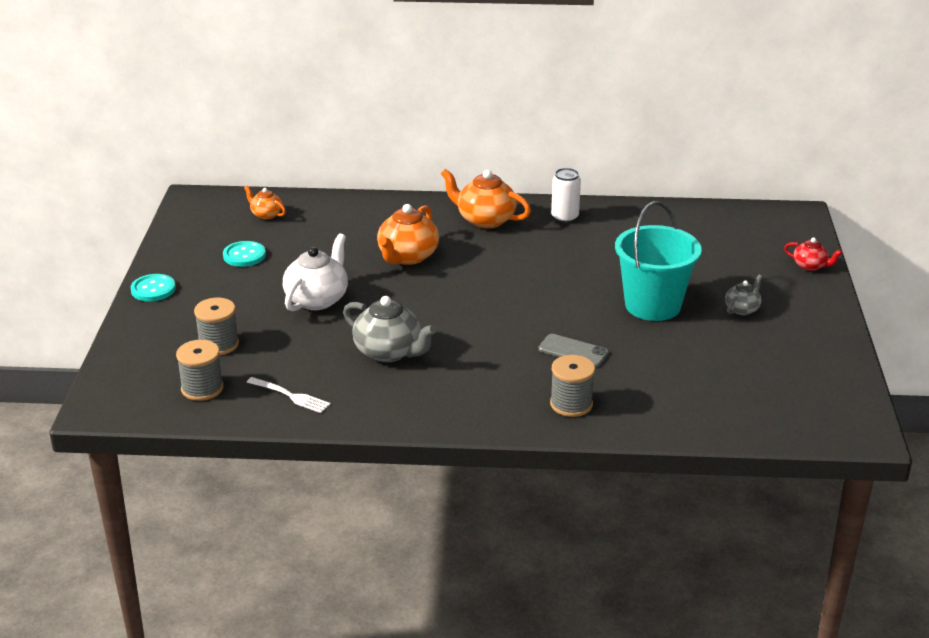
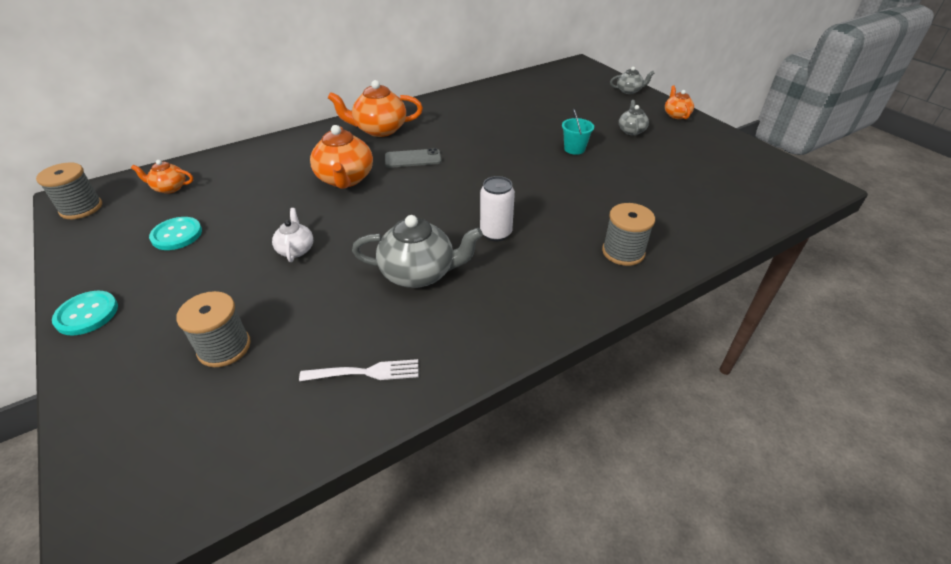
camera: 35 degrees left, 10 degrees up
grey spool [176,340,224,401] -> grey spool moved to [36,162,102,219]
white teapot [283,234,348,311] -> white teapot [272,208,313,262], size x0.55
grey phone [538,334,609,367] -> grey phone moved to [385,148,441,168]
white can [551,168,581,223] -> white can moved to [480,176,515,241]
turquoise bucket [615,201,702,321] -> turquoise bucket [562,109,594,155], size x0.44
red teapot [784,237,843,271] -> grey teapot [610,67,654,94]
none -> orange teapot [665,86,694,119]

